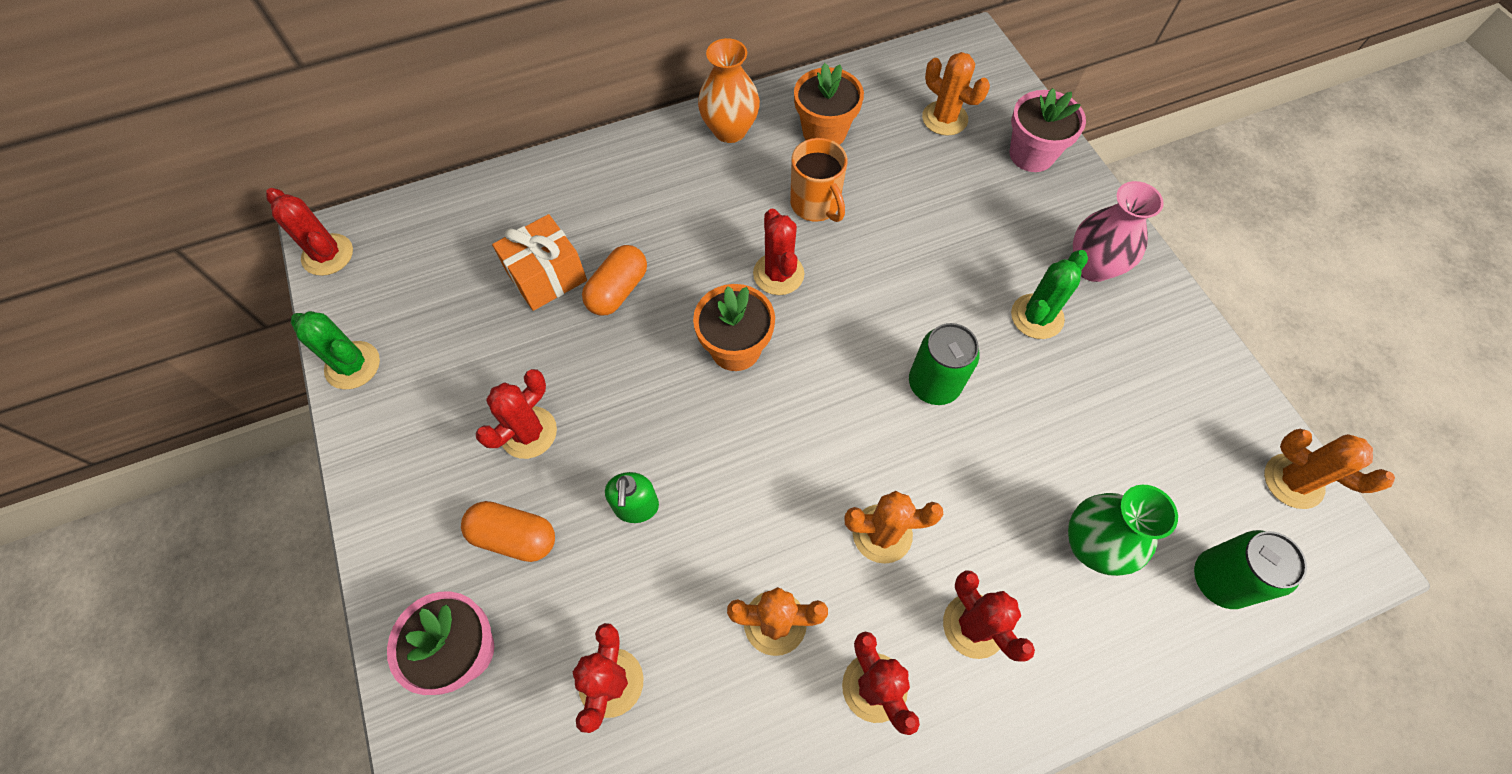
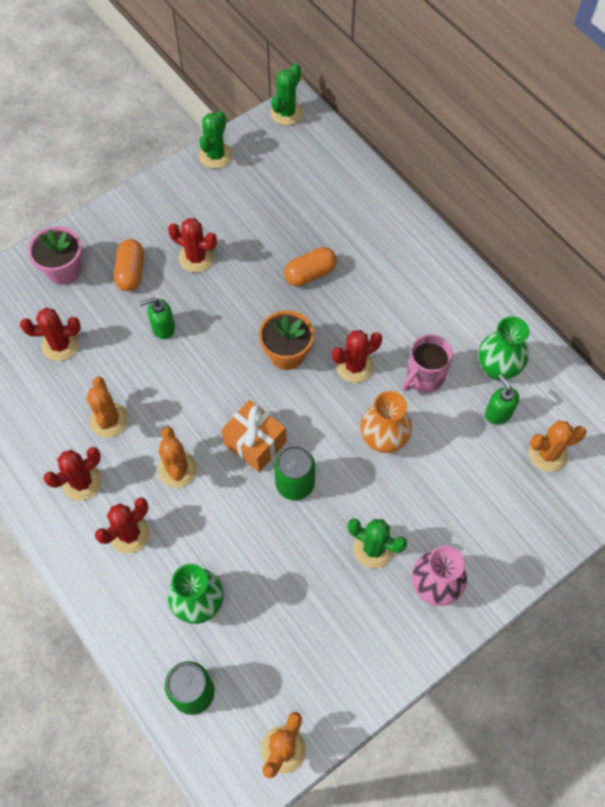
camera: 75 degrees right, 0 degrees up
red cactus [266,188,353,276] -> green cactus [270,63,303,125]
orange gift [492,214,587,311] -> orange gift moved to [221,400,286,472]
orange capsule [582,245,647,316] -> orange capsule turned 45 degrees counterclockwise [284,247,337,286]
orange vase [698,38,760,143] -> orange vase moved to [360,391,412,453]
orange mug [790,138,847,222] -> pink mug [402,334,453,392]
orange flower pot [794,63,864,145] -> green vase [479,316,530,380]
orange cactus [922,52,990,136] -> orange cactus turned 45 degrees clockwise [529,420,587,472]
pink flower pot [1010,88,1086,172] -> none
none -> green soap dispenser [485,374,519,424]

